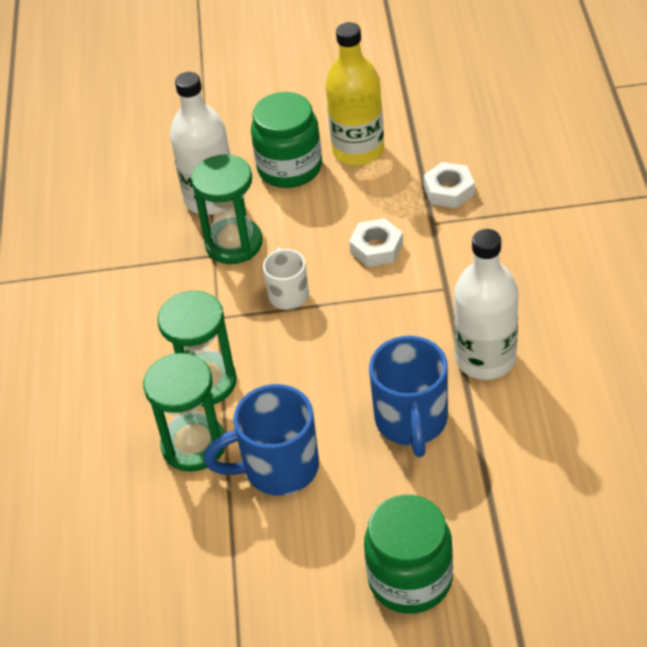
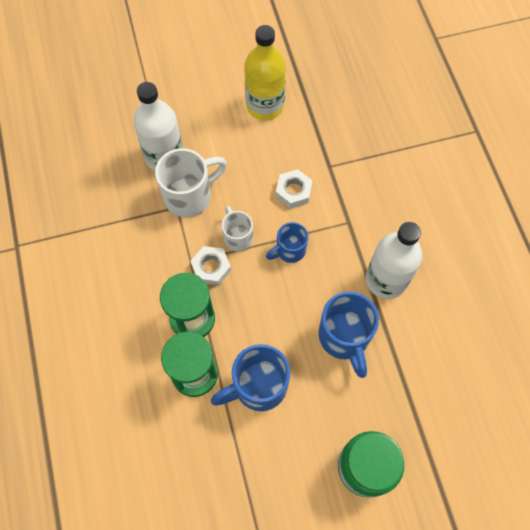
camera: 15 degrees left, 20 degrees up
green hourglass [191,154,262,264] -> white mug [155,148,227,217]
green jar [251,92,322,188] -> none
white nut [424,162,475,208] -> white nut moved to [191,246,231,286]
none -> blue mug [266,222,308,263]

